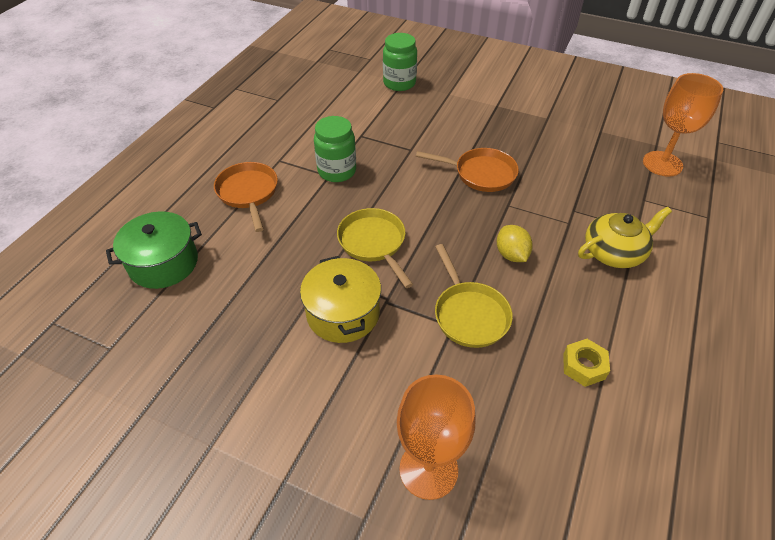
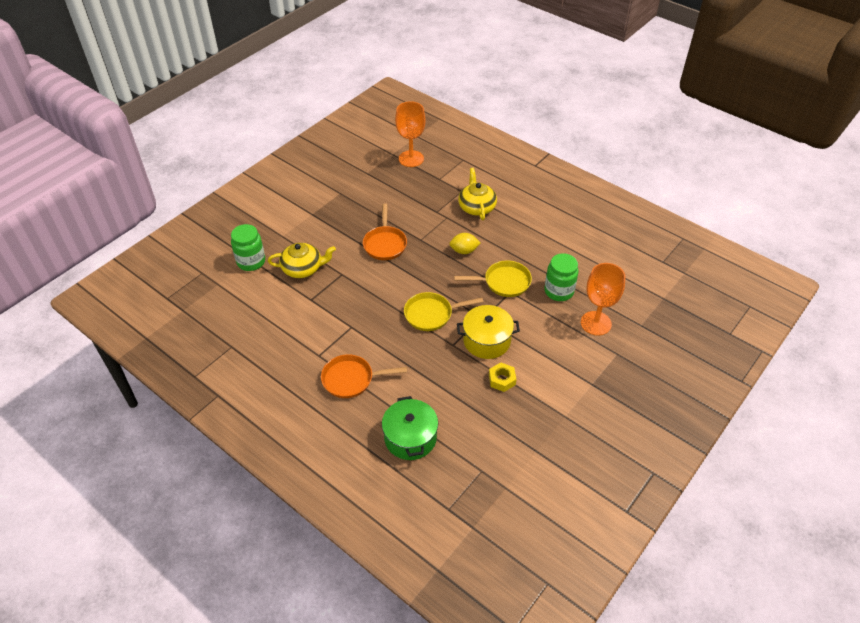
camera: 75 degrees left, 0 degrees up
green jar [314,116,356,182] -> green jar moved to [544,253,579,301]
orange pan [416,148,519,192] -> orange pan turned 150 degrees clockwise [363,203,407,260]
yellow nut [563,339,610,387] -> yellow nut moved to [489,362,516,392]
none -> yellow teapot [268,243,336,278]

